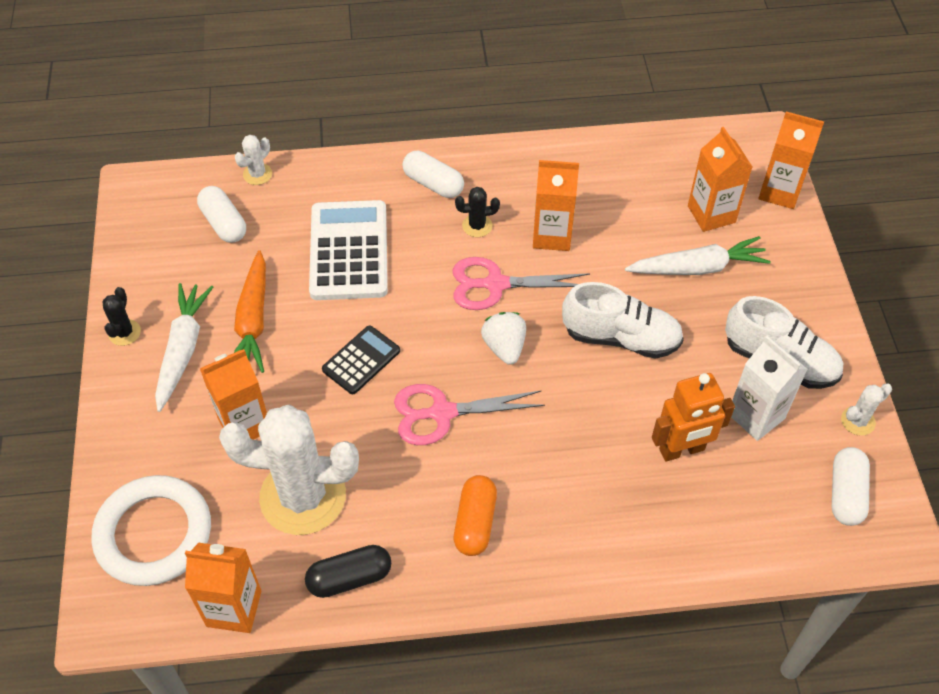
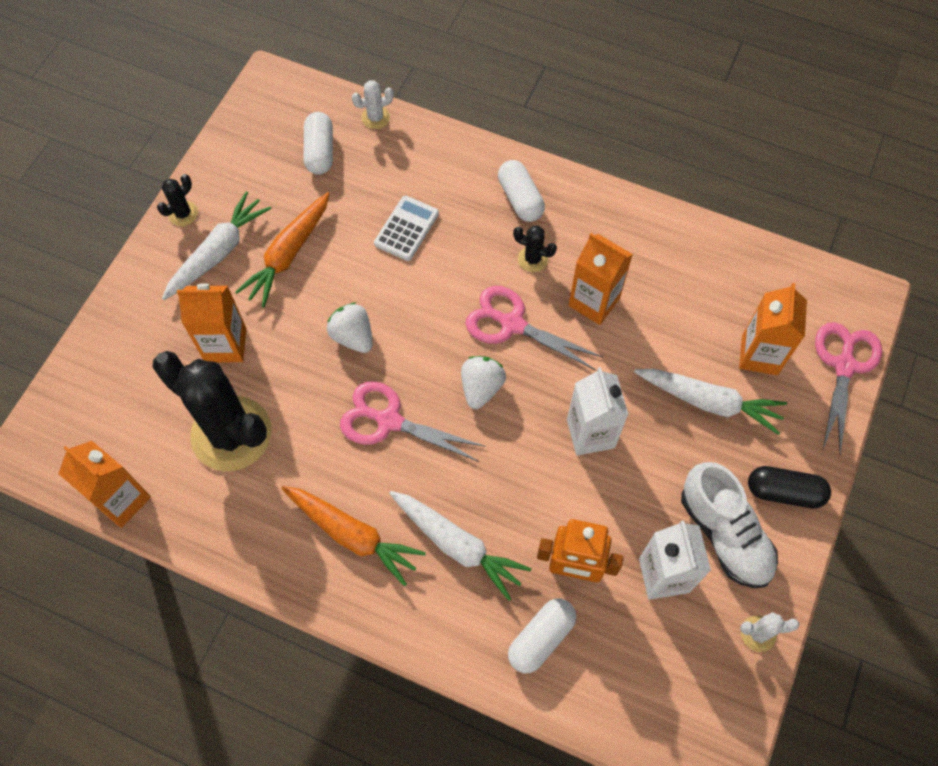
camera: 30 degrees right, 10 degrees up
white ring [91,475,211,586] -> none
white cactus [219,405,359,535] -> black cactus [153,351,272,471]
black capsule [305,545,391,598] -> black capsule moved to [748,466,831,509]
white calculator [309,200,388,300] -> white calculator [374,196,439,261], size x0.56
black calculator [322,326,400,394] -> white strawberry [327,302,373,353]
orange capsule [454,475,497,556] -> orange carrot [281,486,426,586]
white shoe [562,282,684,359] -> white carton [567,367,629,456]
orange carton [758,112,824,209] -> pink scissors [815,322,882,455]
white capsule [832,447,870,526] -> white capsule moved to [508,598,576,673]
none -> white carrot [389,491,531,601]

